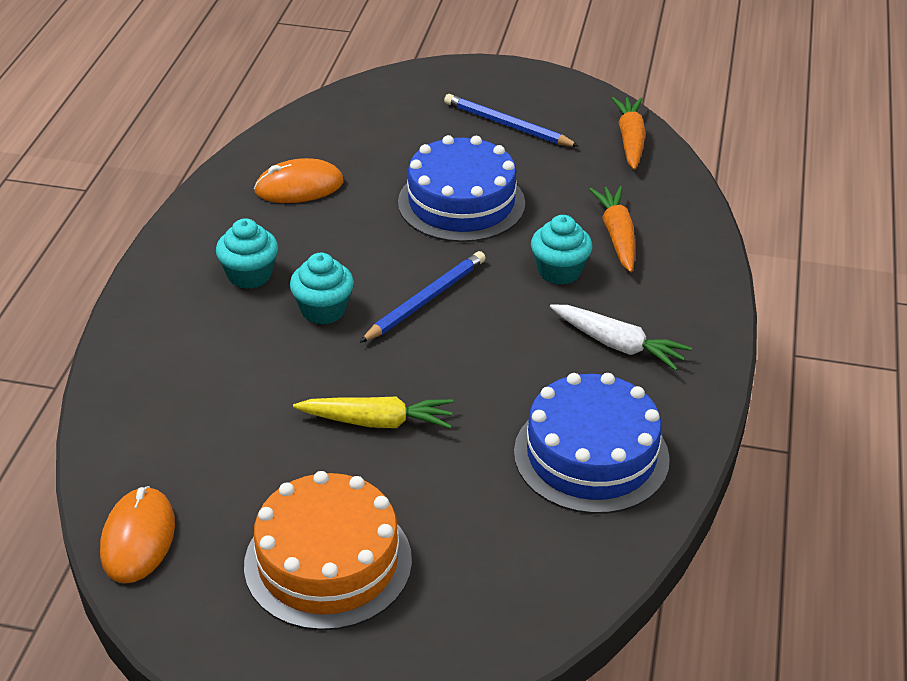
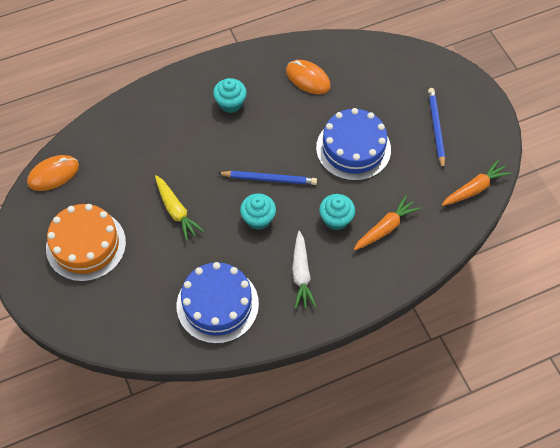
camera: 55 degrees right, 20 degrees up
turquoise cupcake [290,253,354,324] -> turquoise cupcake moved to [240,193,276,230]

